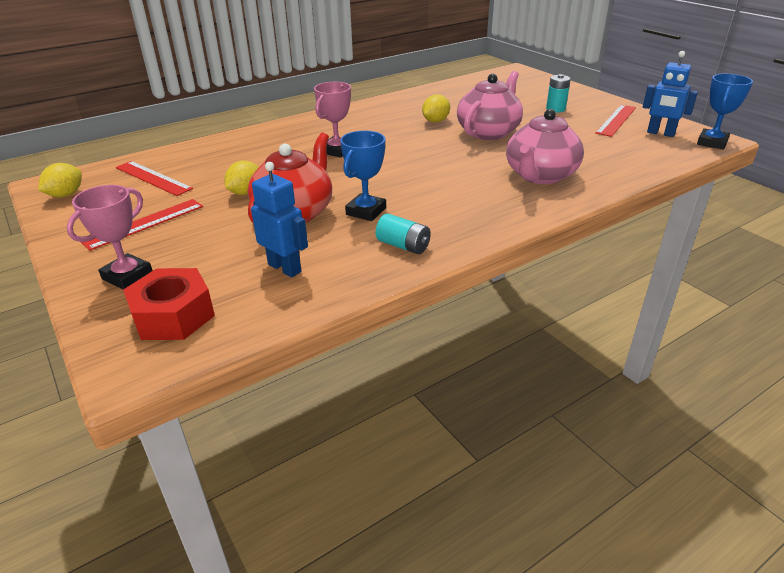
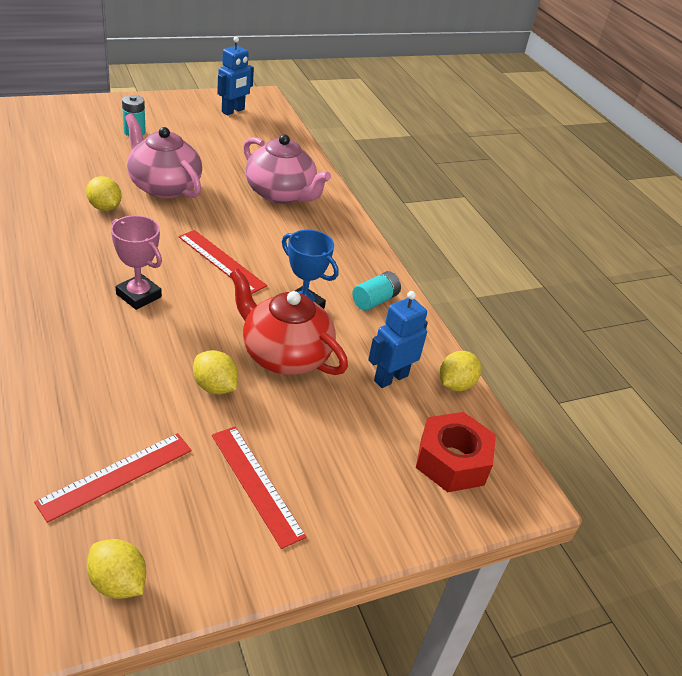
camera: 85 degrees left, 5 degrees up
pink trophy [67,185,153,289] -> none
red ruler [595,105,636,137] -> red ruler moved to [179,230,267,294]
blue trophy [697,74,753,149] -> none
none -> yellow lemon [440,351,481,391]

